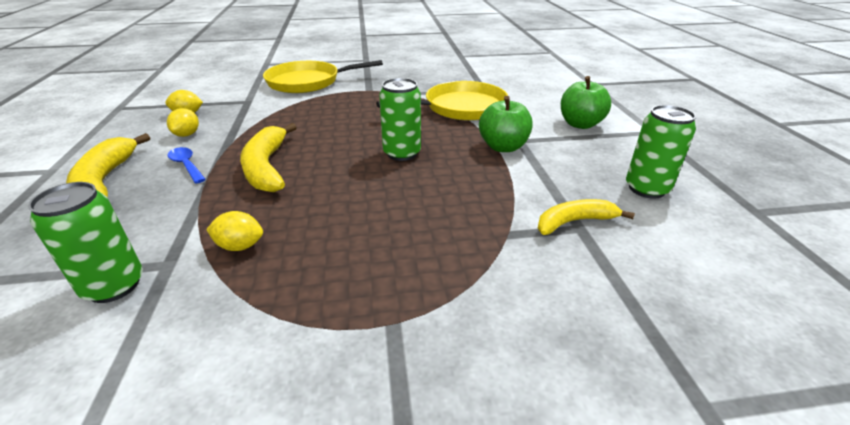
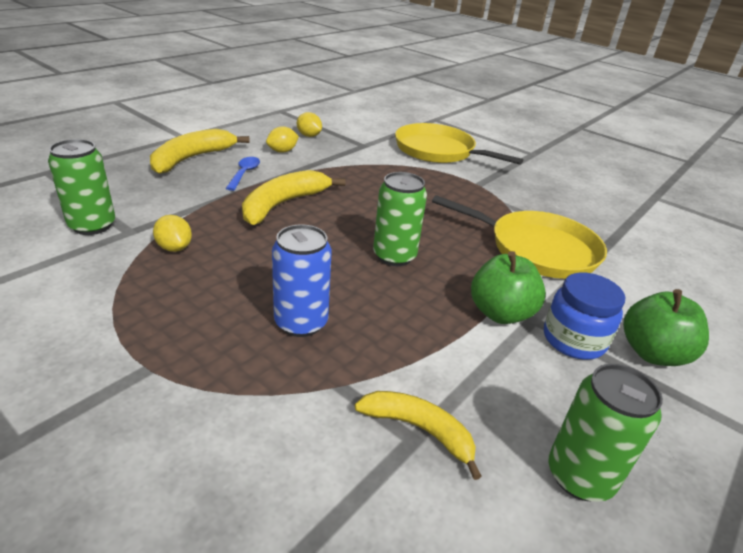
camera: 45 degrees right, 0 degrees up
none -> blue can [272,224,332,337]
none -> blue jar [544,272,625,360]

